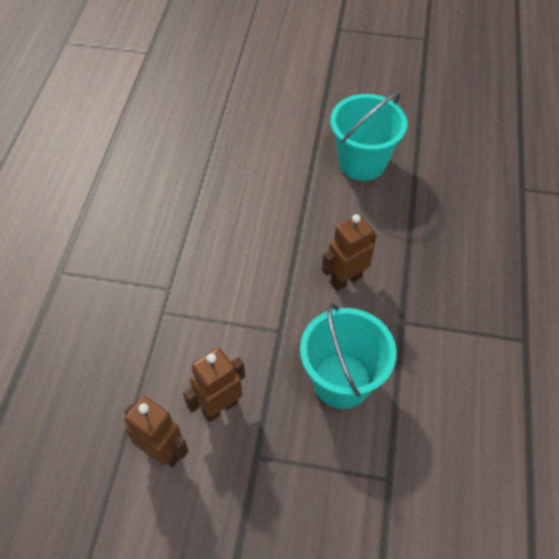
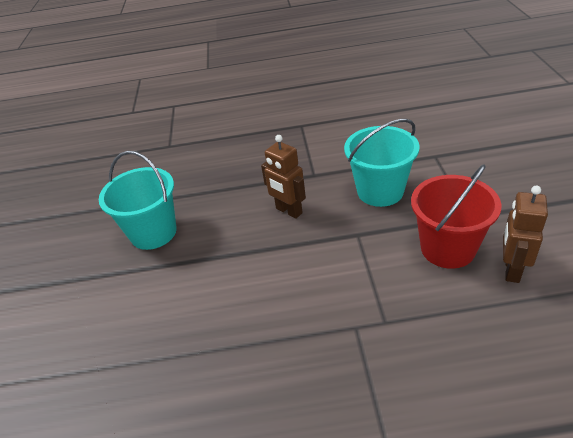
camera: 100 degrees left, 15 degrees down
brown robot [183,348,245,422] -> red bucket [411,164,502,269]

